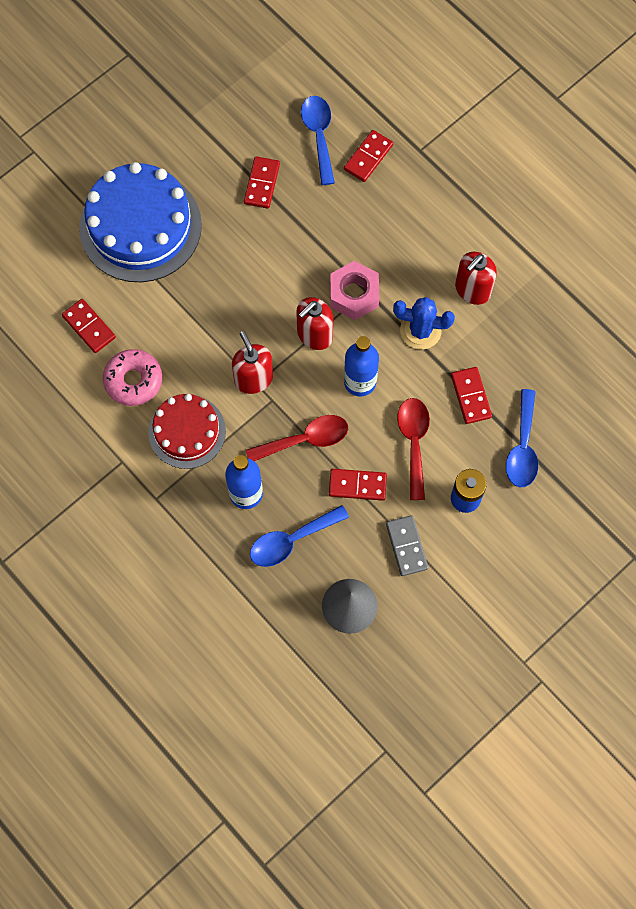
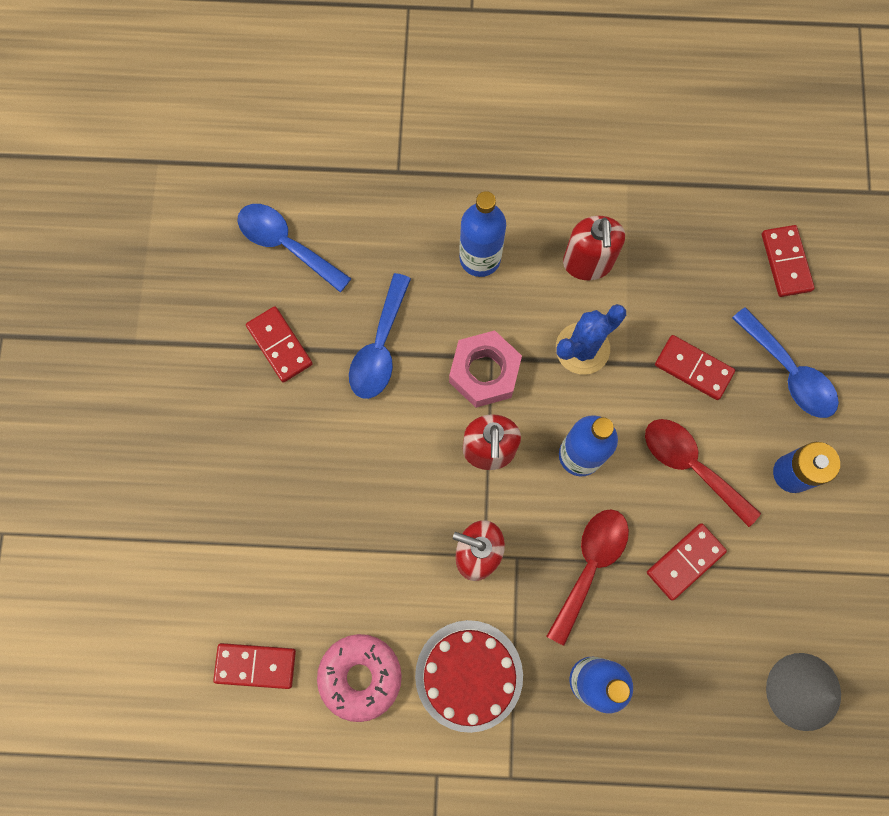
camera: 45 degrees left, 5 degrees up
blue cake [79,162,202,282] -> none
blue spoon [250,505,349,567] -> blue spoon moved to [349,273,411,399]
red domino [344,130,393,182] -> red domino moved to [762,225,815,297]
grey domino [386,515,428,576] -> none
none -> blue bottle [459,191,506,277]

